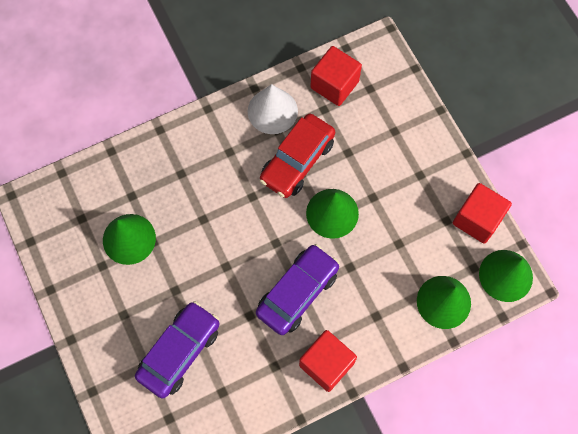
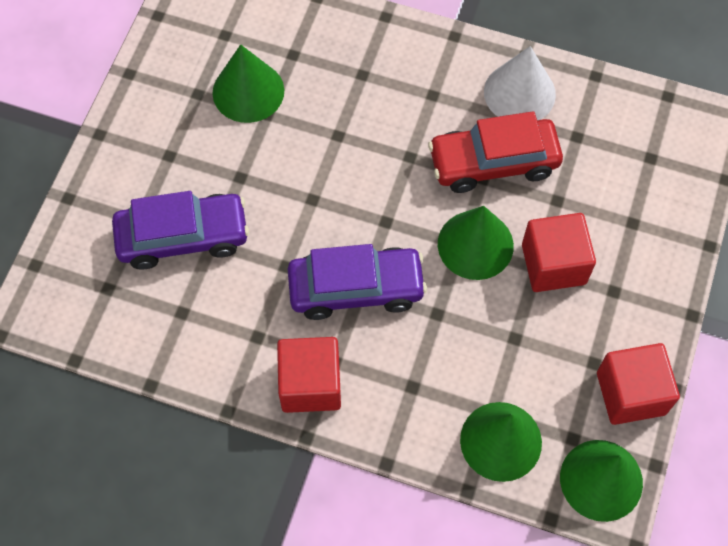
camera: 45 degrees right, 5 degrees down
red cube [310,46,362,106] -> red cube moved to [522,213,596,292]

